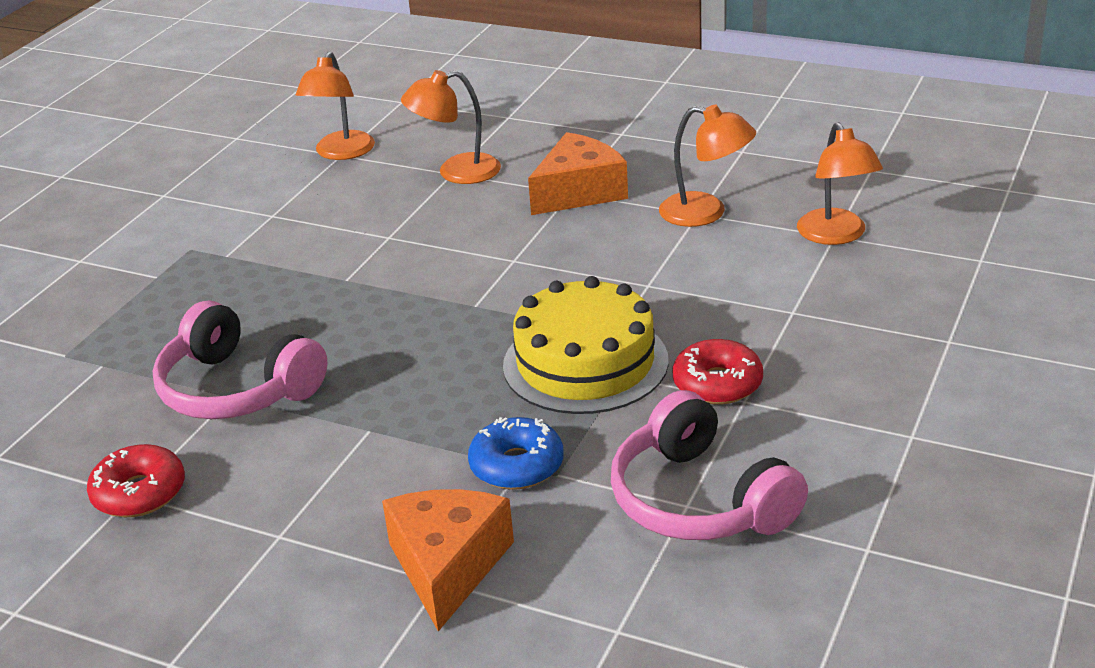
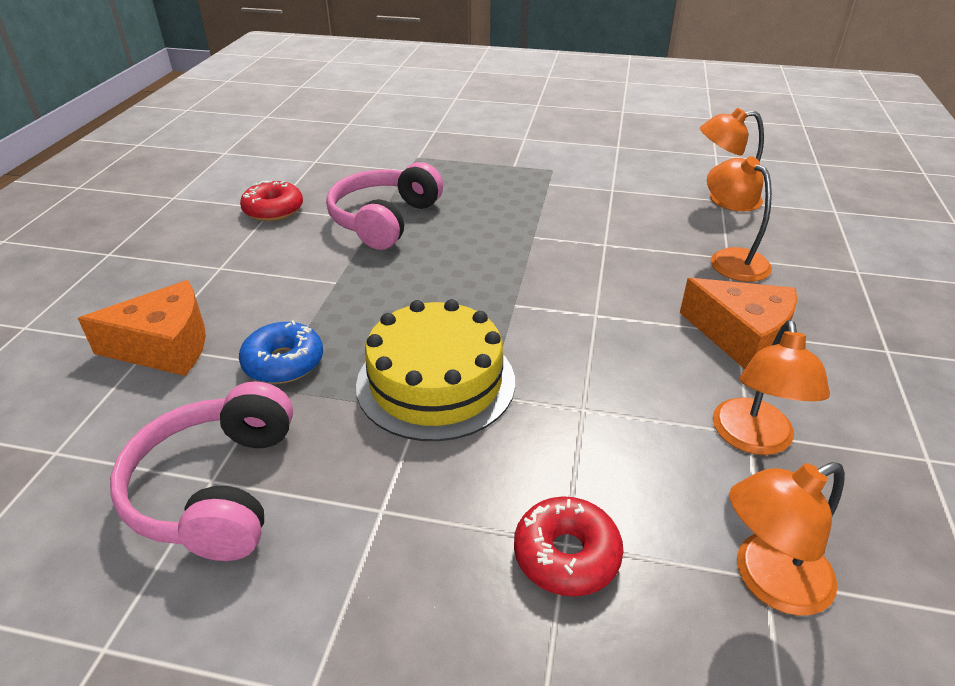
camera: 75 degrees right, 5 degrees up
pink headphones [611,390,808,540] -> pink headphones turned 45 degrees counterclockwise [110,381,293,561]
red donut [673,339,763,405] -> red donut moved to [514,496,624,596]

